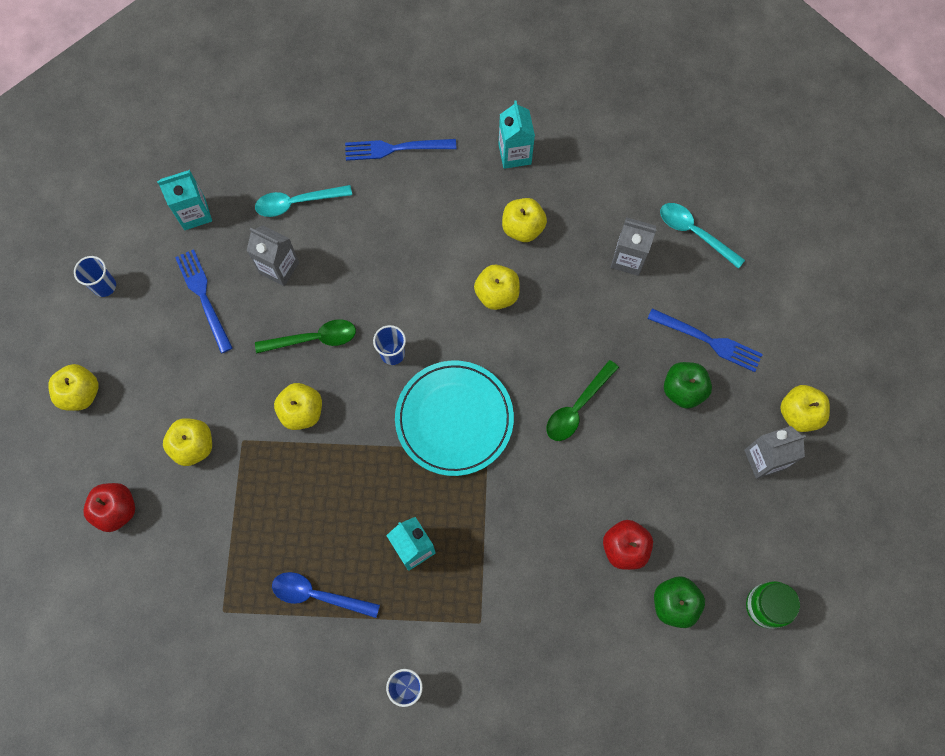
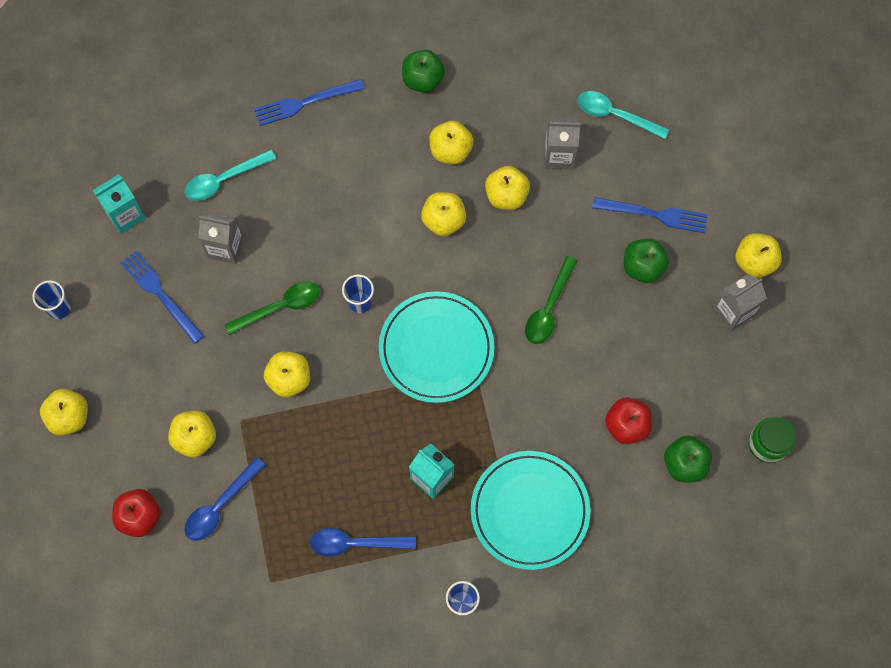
camera: 15 degrees left, 0 degrees up
turquoise carton [498,101,535,169] -> green apple [402,49,445,93]
none -> blue spoon [184,457,265,541]
none -> turquoise plate [471,451,590,570]
none -> yellow apple [485,166,530,210]

